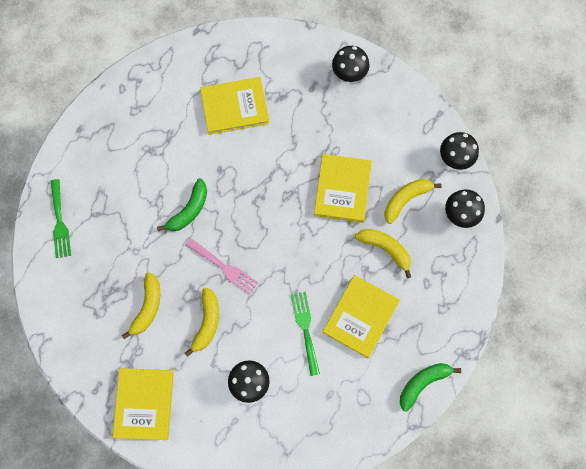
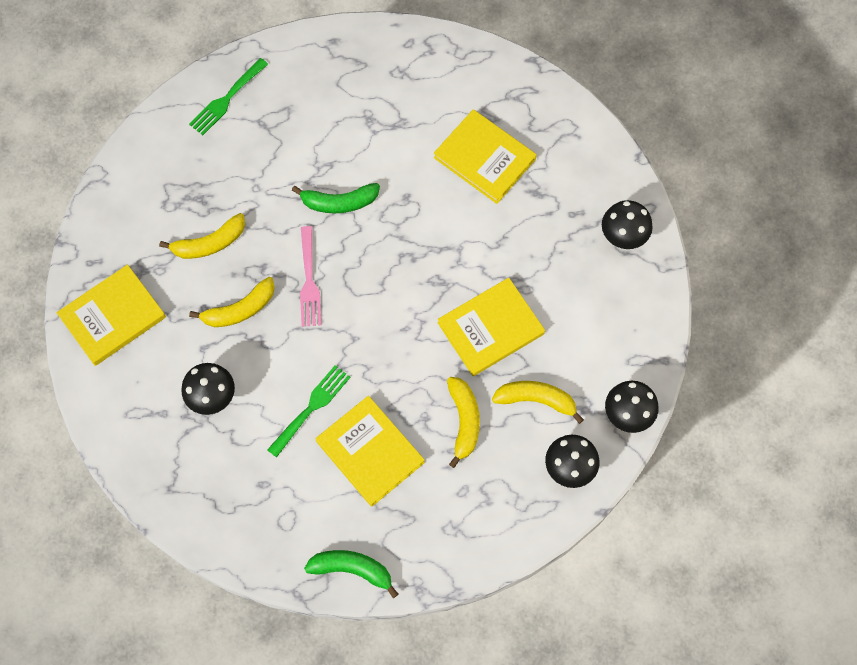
camera: 50 degrees right, 5 degrees down
yellow book [322,275,400,358] -> yellow book turned 60 degrees clockwise [316,396,425,506]

